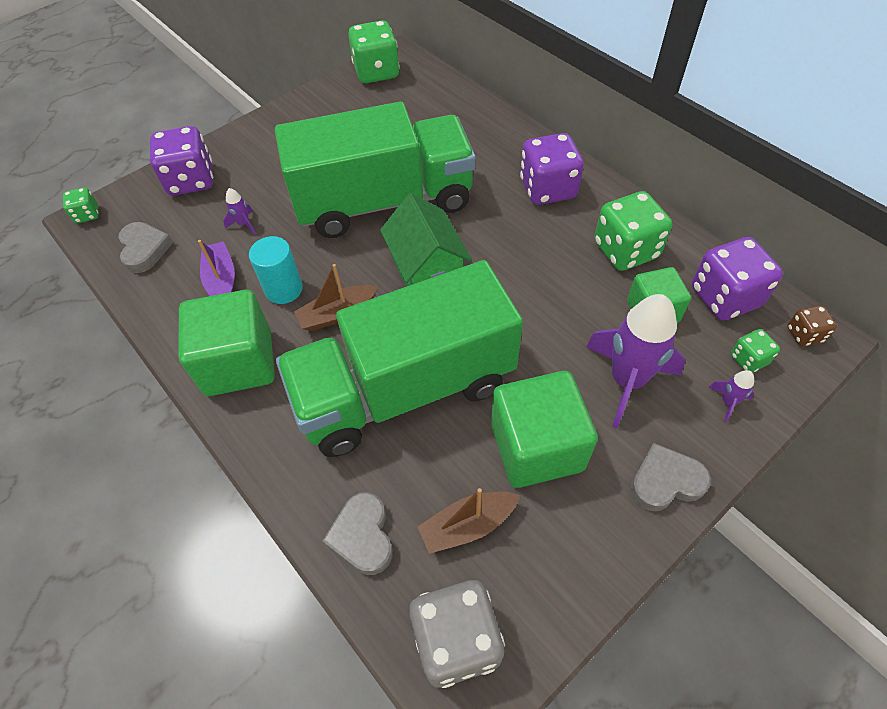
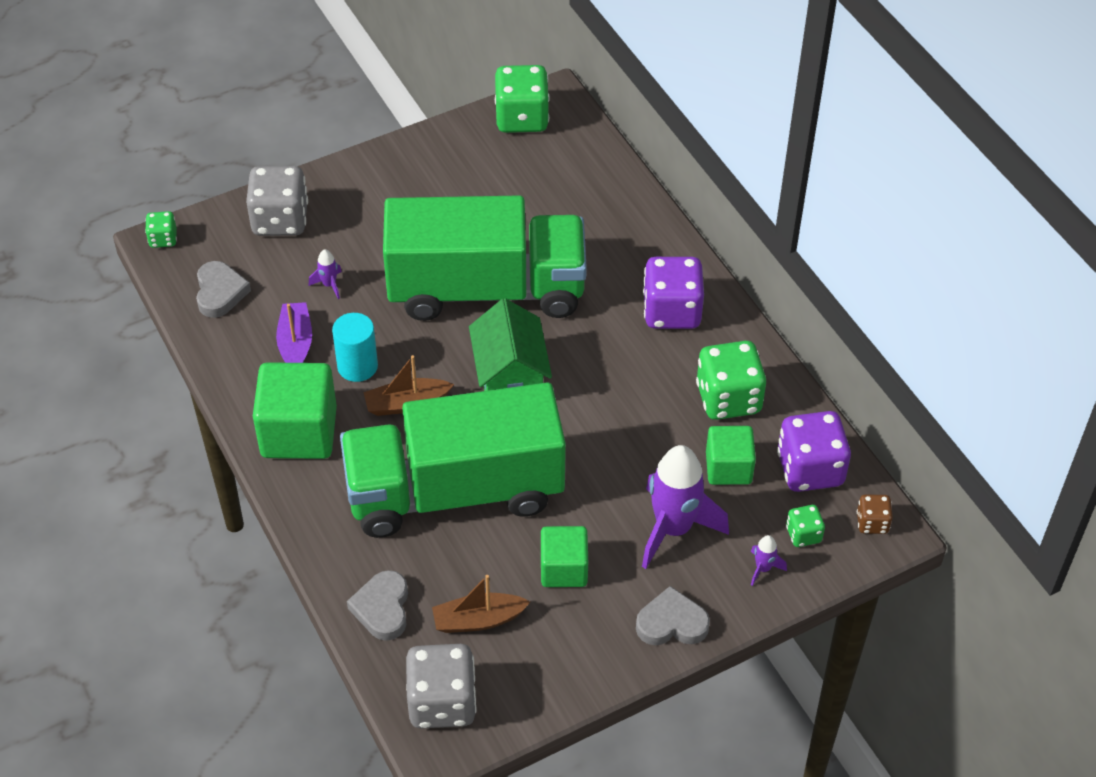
camera: 10 degrees right, 5 degrees down
purple dice [150,126,213,196] -> grey dice [246,166,308,236]
green cube [491,371,598,488] -> green cube [541,526,588,587], size x0.61

